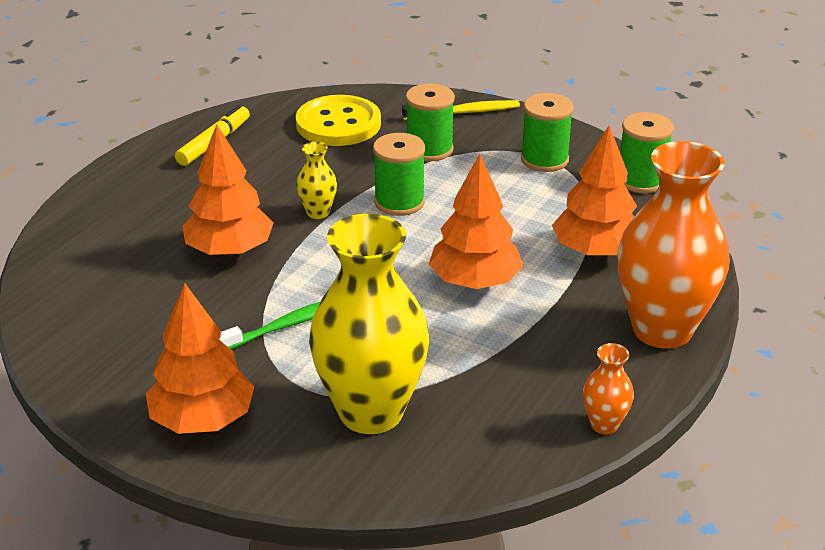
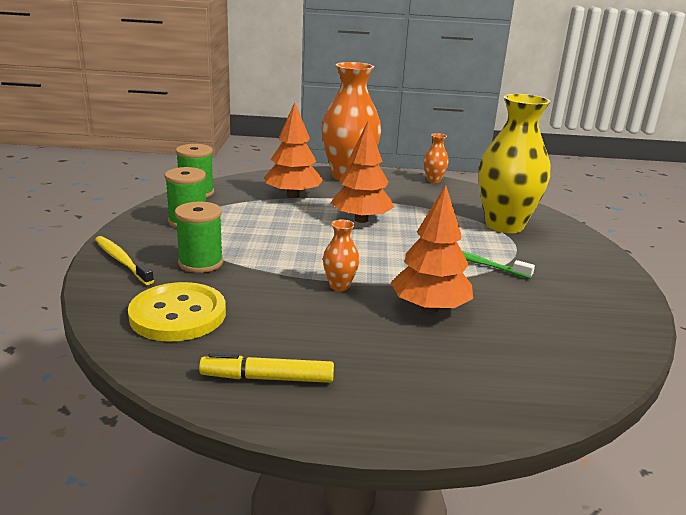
camera: 120 degrees left, 10 degrees down
orange tree [146,283,254,434] -> none
yellow vase [296,142,337,219] -> orange vase [323,220,360,291]
green spool [373,133,425,216] -> none

